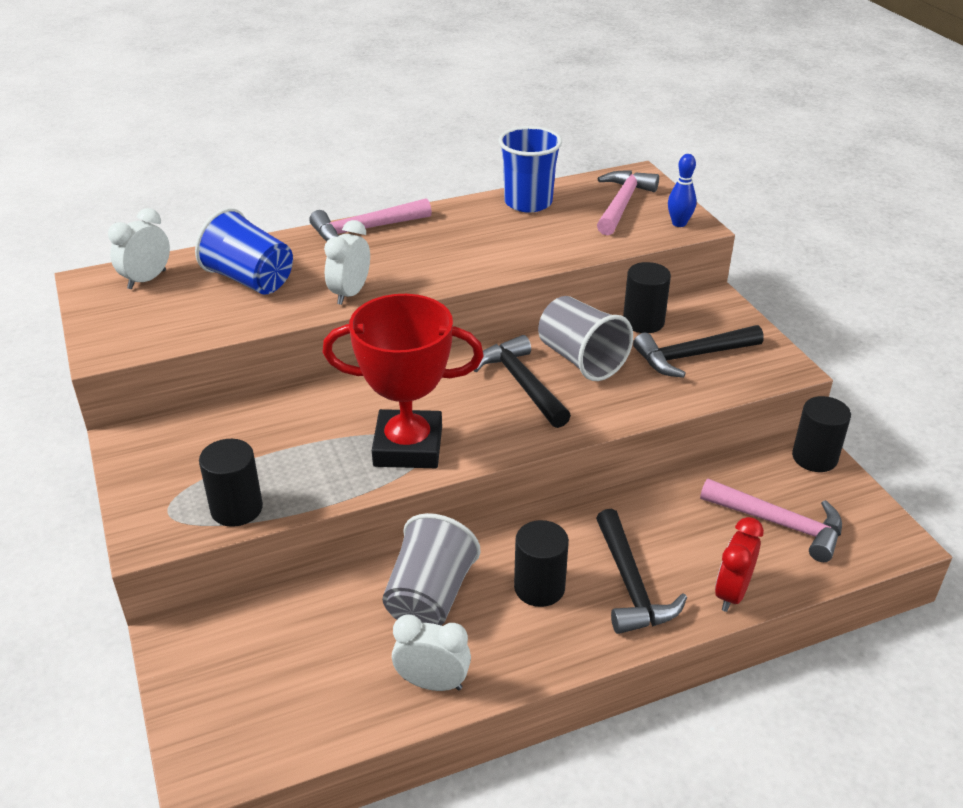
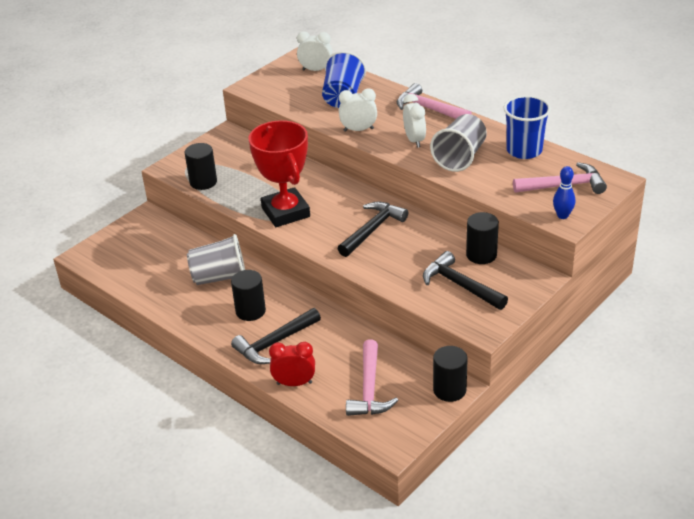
camera: 65 degrees right, 0 degrees up
white clock [392,614,471,691] -> white clock moved to [403,94,426,148]
grey cup [538,296,633,381] -> grey cup moved to [430,114,487,172]

